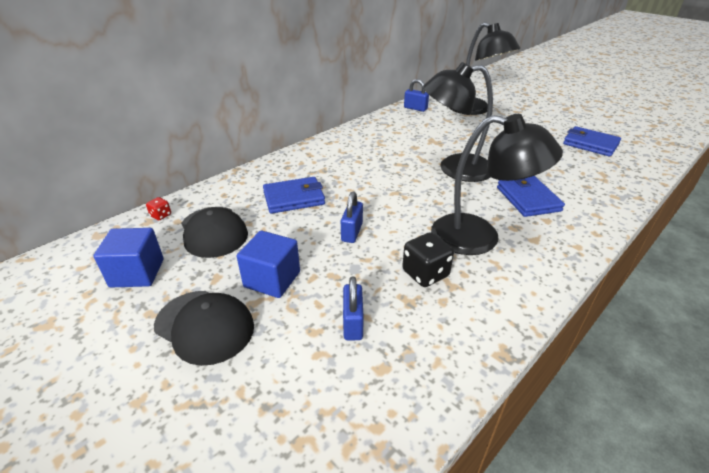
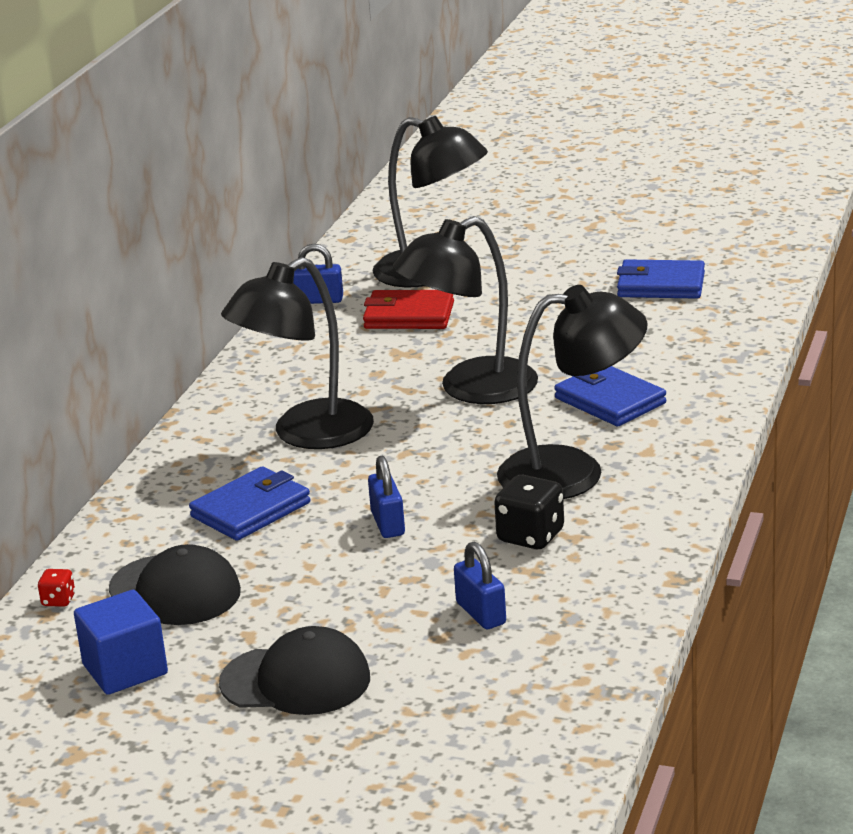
camera: 25 degrees left, 10 degrees down
blue cube [237,231,300,298] -> none
none -> black lamp [221,257,374,449]
none -> red wallet [363,290,454,329]

